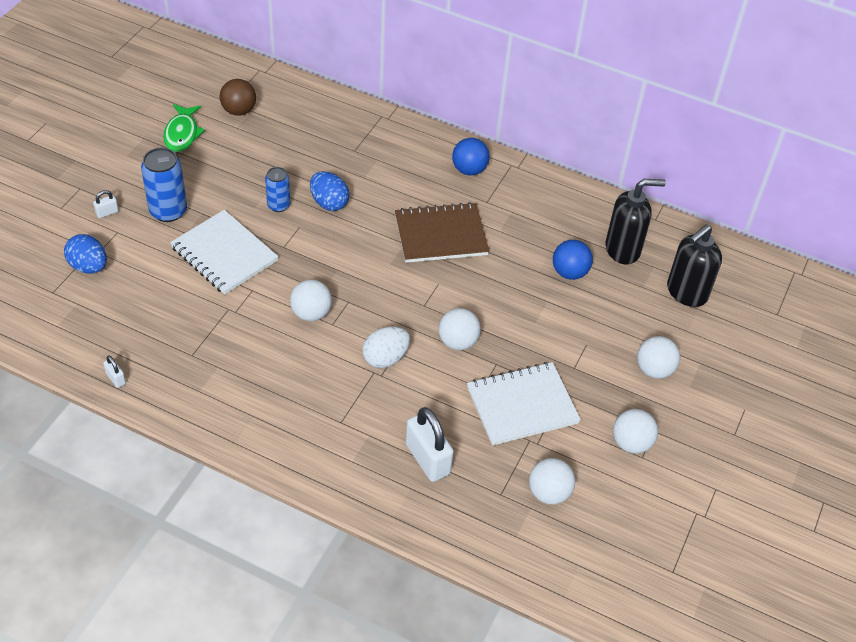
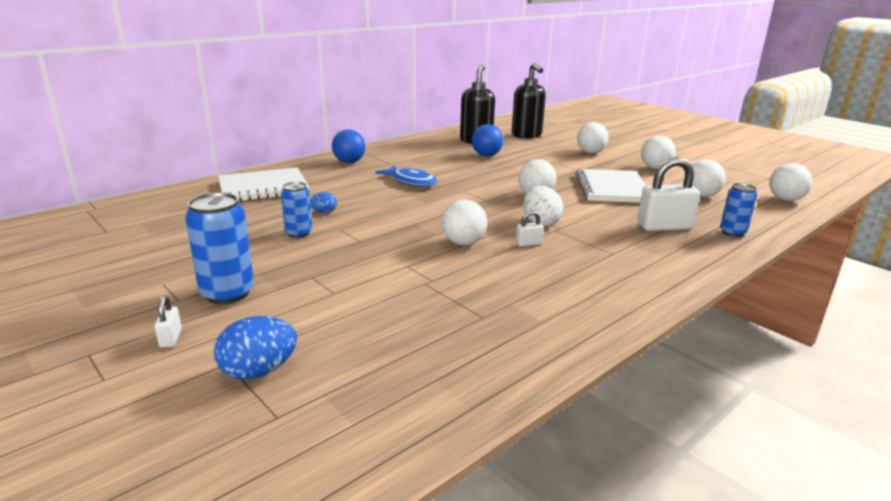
camera: 65 degrees left, 25 degrees down
white padlock [103,355,126,388] -> white padlock moved to [516,211,544,246]
green fish [163,104,205,152] -> none
white notebook [170,210,279,295] -> white notebook moved to [218,167,309,202]
brown ball [219,79,256,116] -> none
blue egg [310,171,349,211] -> blue egg [310,192,337,213], size x0.56
brown notebook [395,202,489,263] -> blue fish [375,166,437,187]
none -> blue can [720,183,757,237]
none -> white ball [769,163,813,201]

